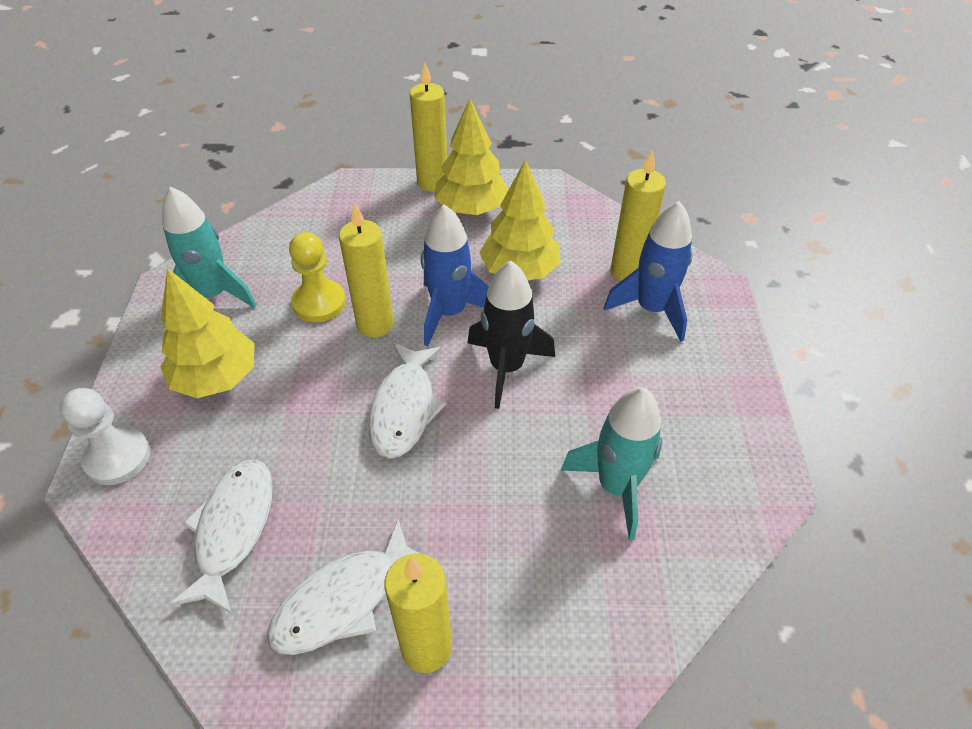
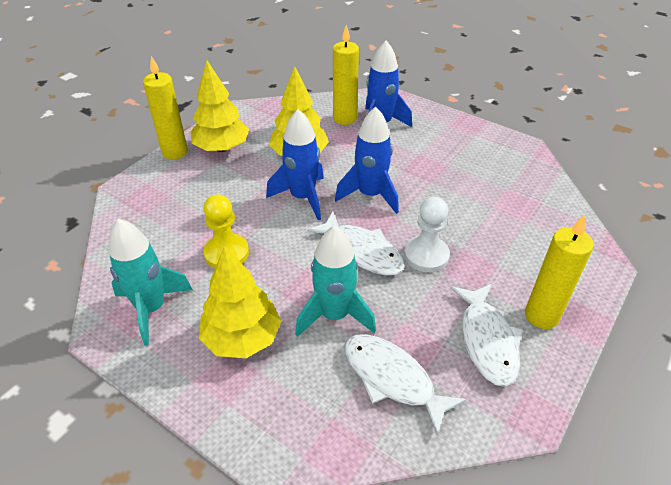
camera: 55 degrees left, 5 degrees down
white pawn [60,388,151,485] -> white pawn moved to [404,197,450,272]
yellow candle [339,203,394,338] -> none
black rocket [467,260,555,409] -> blue rocket [335,106,399,214]
turquoise rocket [561,387,662,540] -> turquoise rocket moved to [295,225,376,337]

